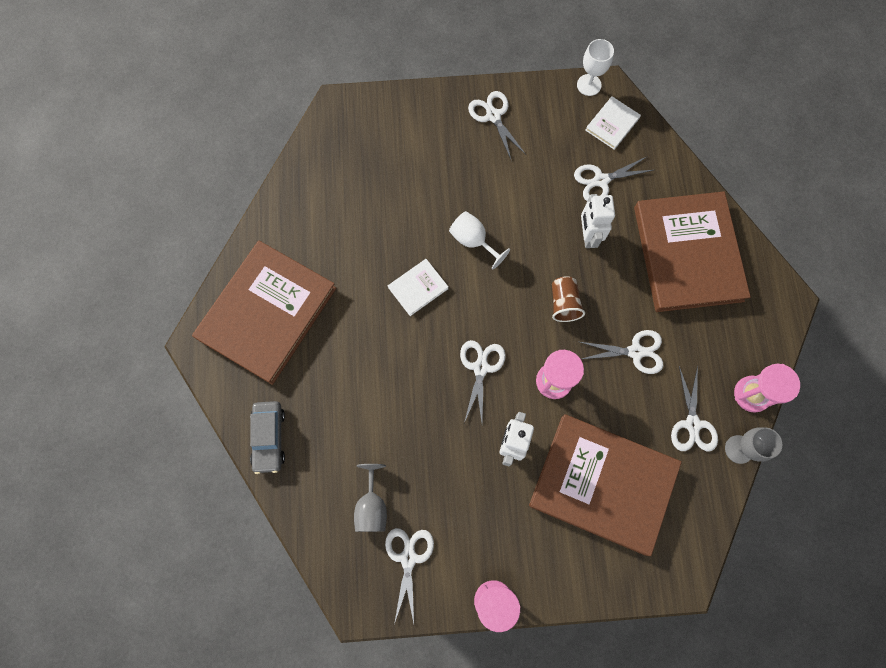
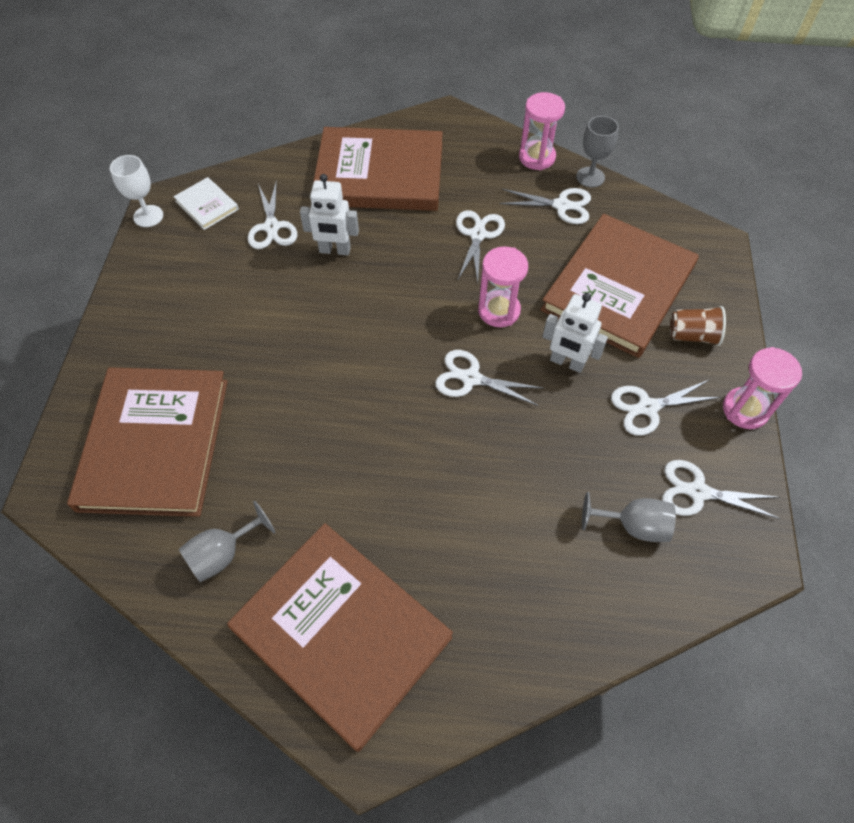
camera: 80 degrees left, 15 degrees down
grey car [250,401,285,474] -> none
white book [388,259,449,316] -> none
white goblet [449,211,510,269] -> none
white scissors [468,91,526,159] -> white scissors moved to [611,380,721,436]
brown cup [552,276,585,322] -> brown cup moved to [670,306,726,346]
none -> brown book [67,367,228,517]
none -> grey goblet [179,501,276,582]

